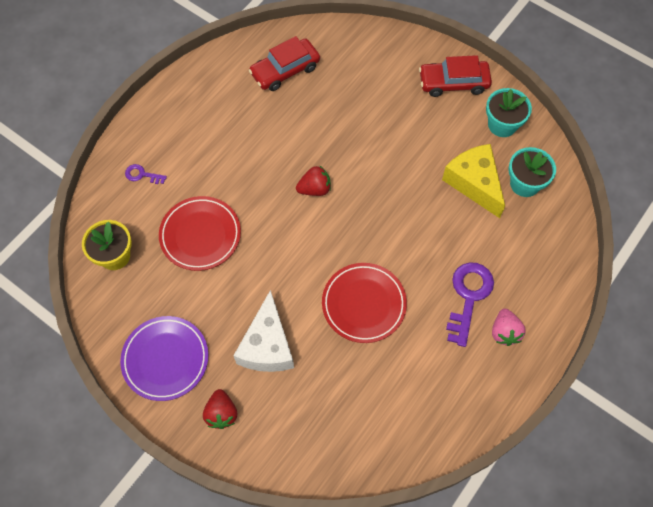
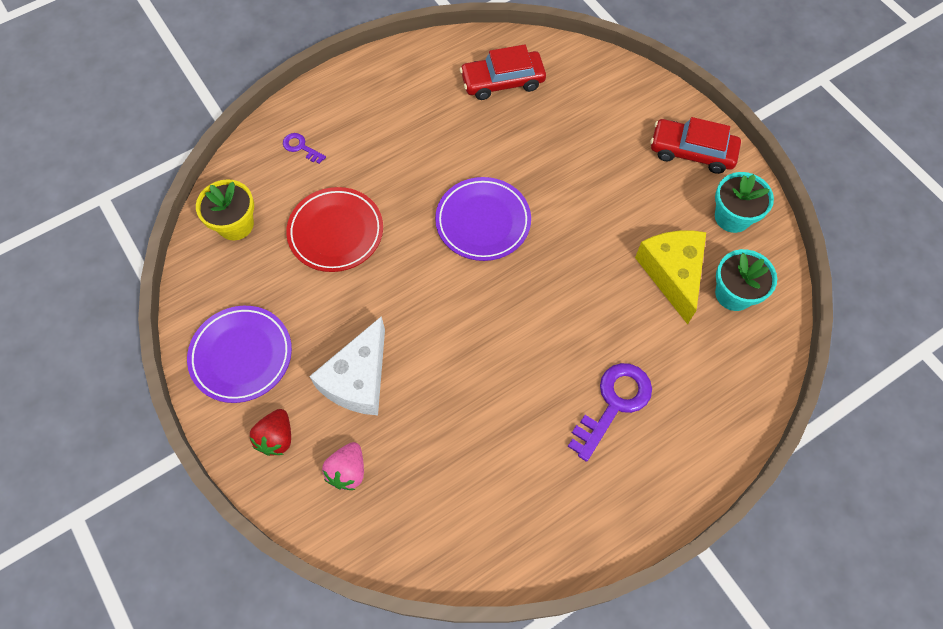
camera: 20 degrees right, 0 degrees up
red strawberry [296,165,331,196] -> purple plate [435,177,531,261]
red plate [322,263,407,343] -> none
pink strawberry [492,309,526,346] -> pink strawberry moved to [322,442,364,490]

